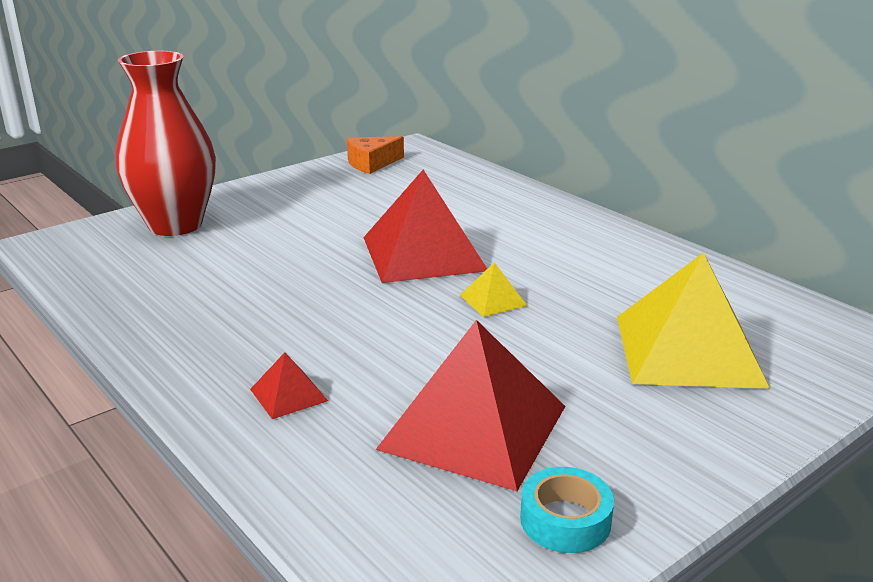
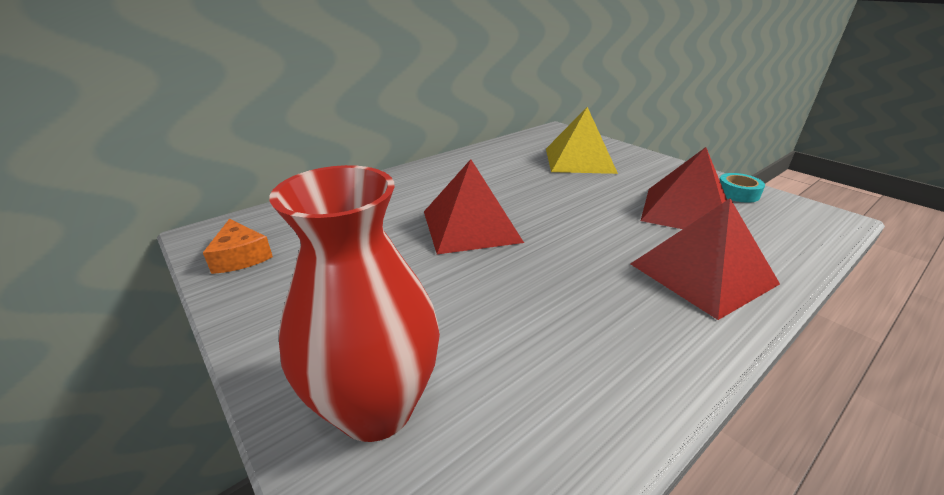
camera: 90 degrees left, 5 degrees up
red pyramid [250,352,328,419] -> red pyramid [631,199,780,320], size x2.32
yellow pyramid [460,262,527,317] -> none

